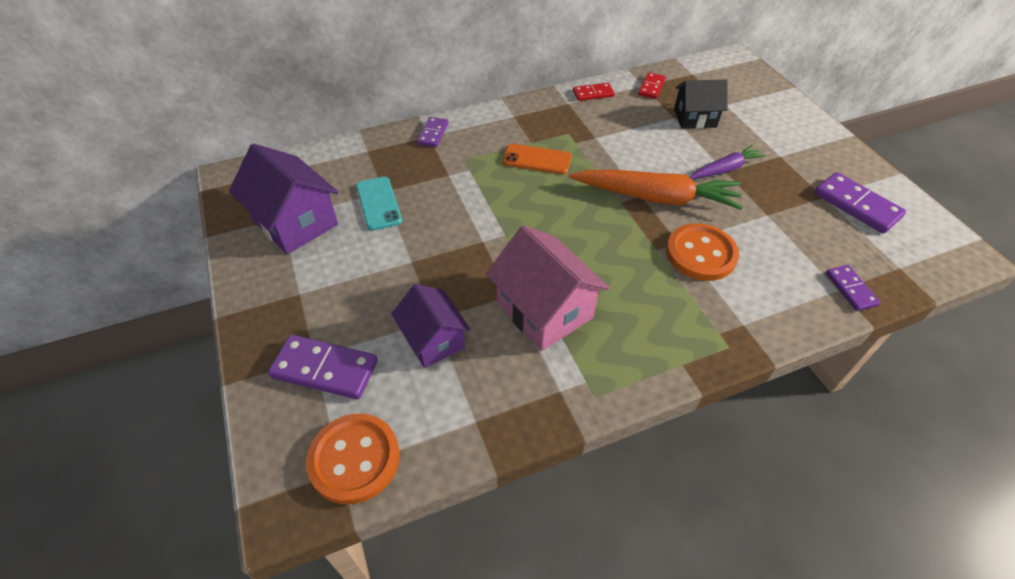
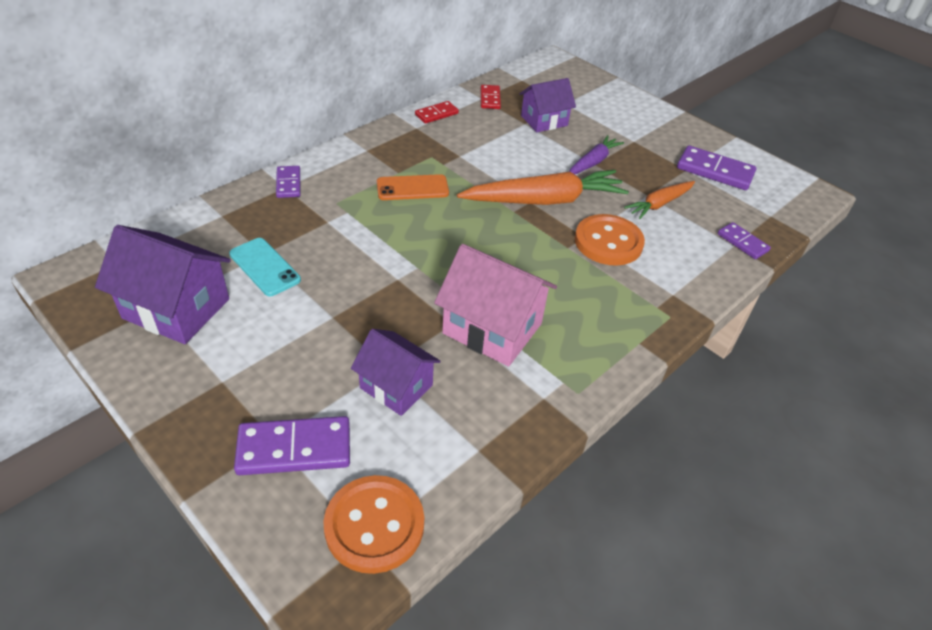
camera: 25 degrees left, 5 degrees down
black house [674,79,728,129] -> purple house [519,78,576,132]
none -> orange carrot [624,181,695,219]

